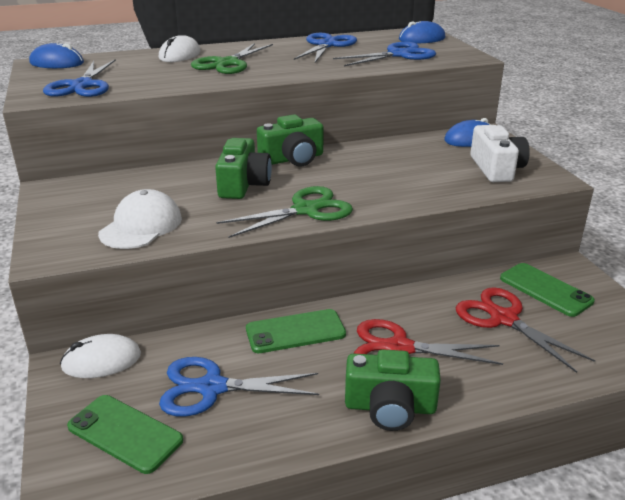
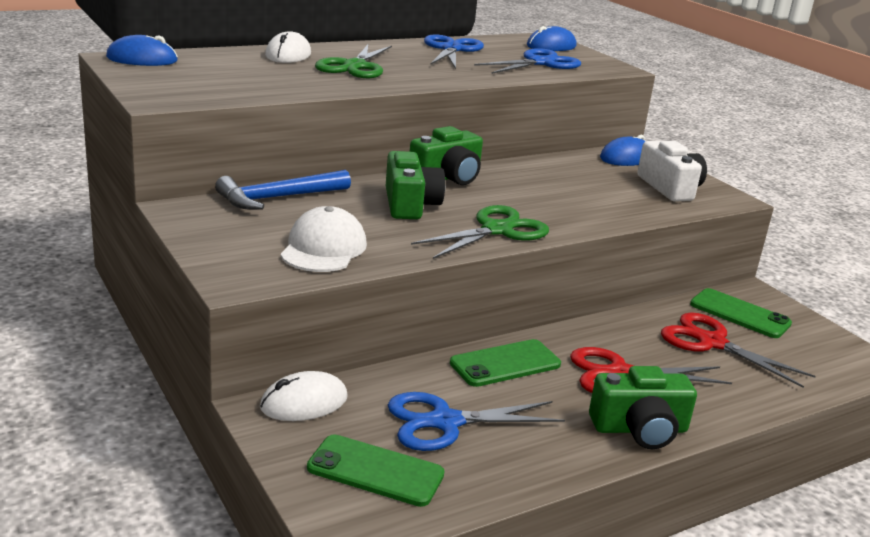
camera: 15 degrees left, 5 degrees down
blue scissors [43,59,116,97] -> none
none -> blue hammer [215,170,351,210]

